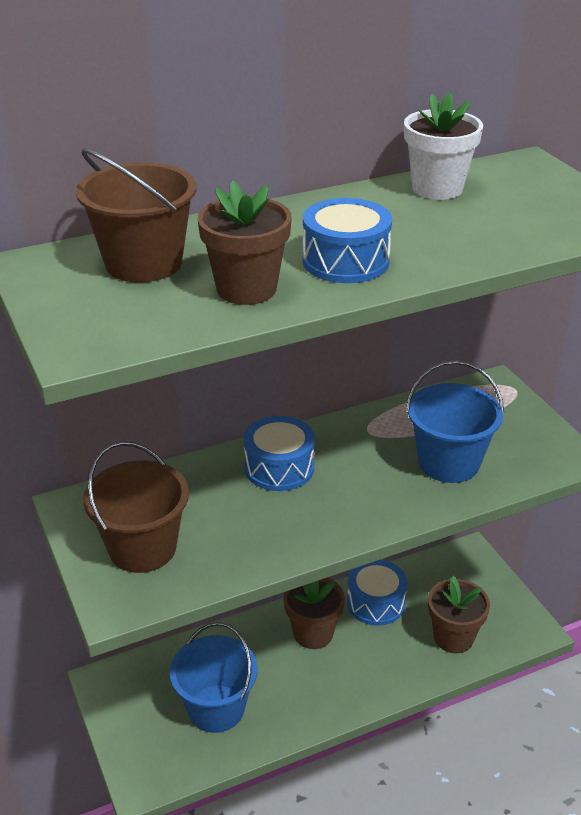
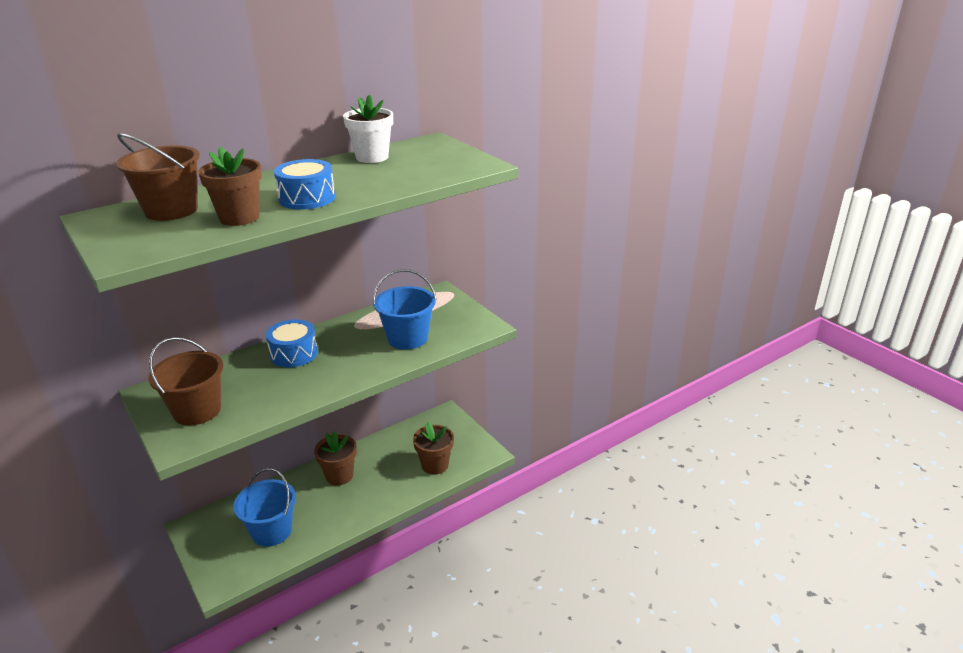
camera: 10 degrees left, 5 degrees down
blue drum [347,560,407,626] -> none

